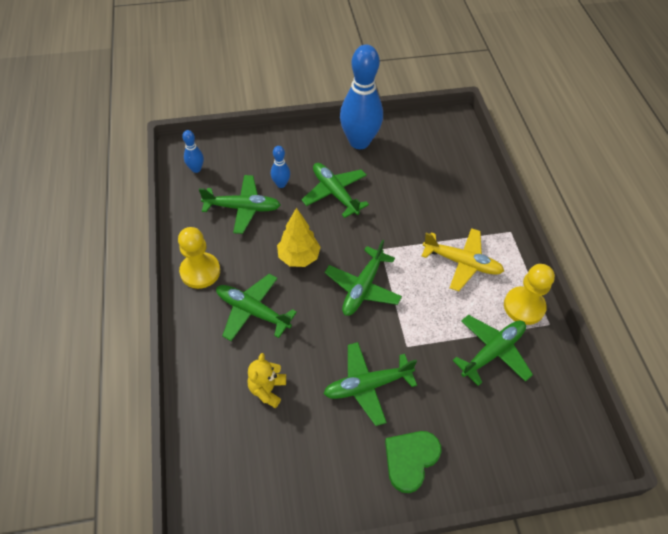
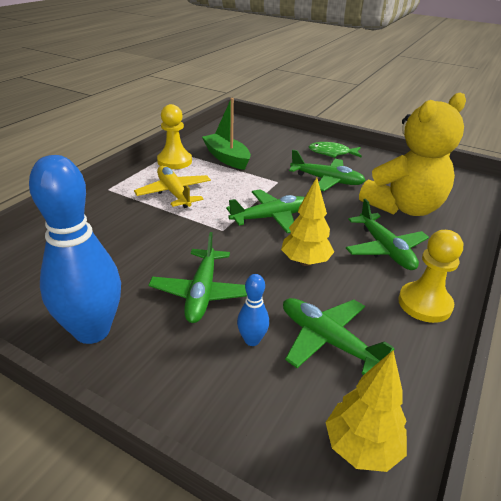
camera: 140 degrees left, 20 degrees down
blue bowling pin [182,130,204,173] -> yellow tree [326,350,407,472]
yellow teddy bear [248,353,286,408] -> yellow teddy bear [359,93,466,216], size x2.34
green heart [385,431,442,493] -> green fish [308,142,362,158]
green plane [452,315,533,386] -> green boat [202,98,251,170]

